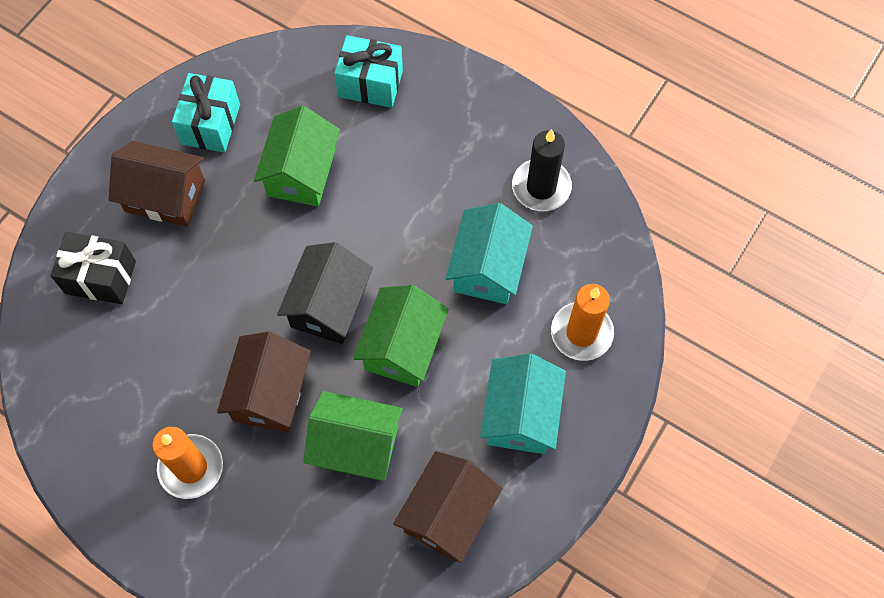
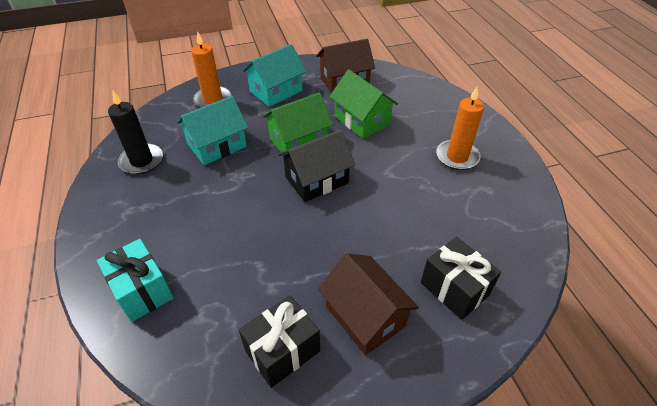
camera: 140 degrees left, 20 degrees down
turquoise gift [172,73,240,153] -> black gift [239,295,320,388]
brown house [217,332,311,433] -> none
green house [254,106,340,207] -> none

